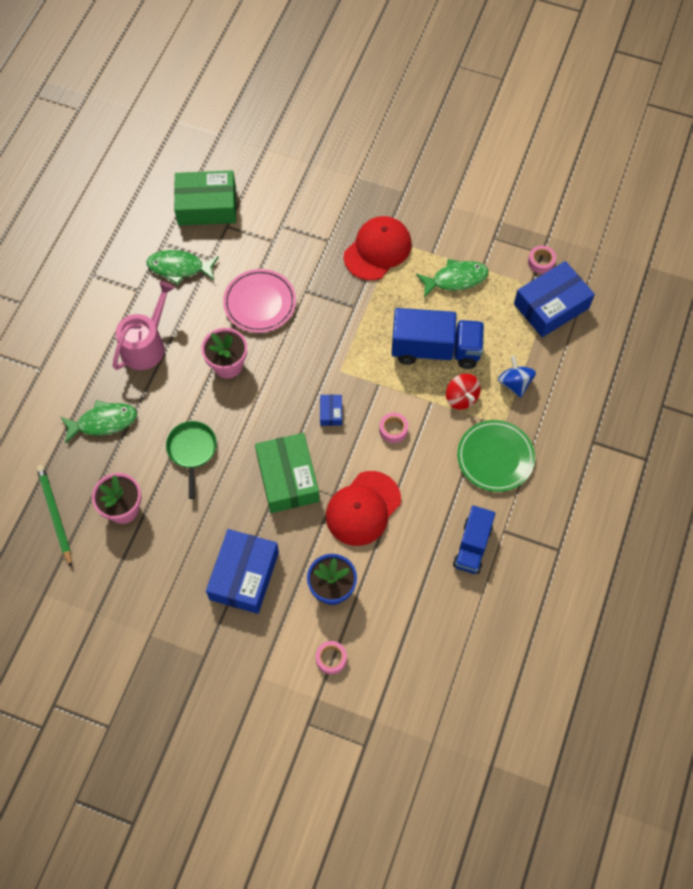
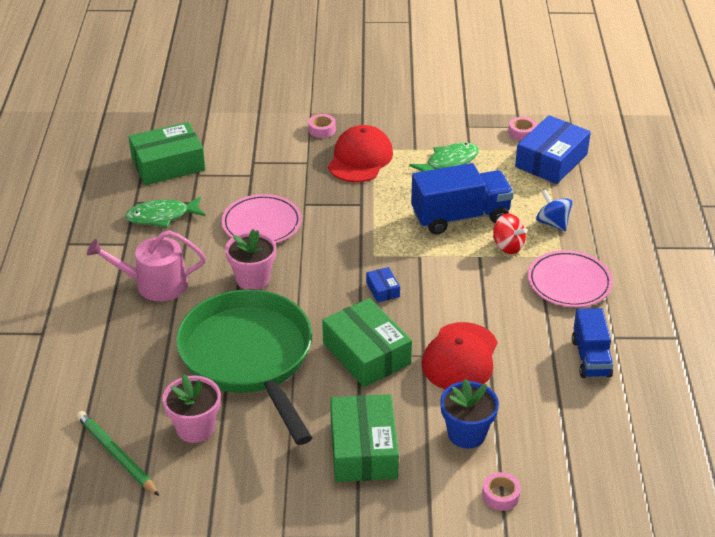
camera: 20 degrees left, 25 degrees down
green fish [61,400,137,444] -> none
pink watering can [113,281,175,370] -> pink watering can turned 105 degrees counterclockwise [87,230,206,301]
green pan [166,421,217,499] -> green pan [176,290,312,445], size x2.30
blue box [206,529,279,614] -> green box [330,394,399,482]
pink tape [379,413,408,443] -> pink tape moved to [308,114,336,138]
green plate [457,420,535,492] -> pink plate [528,250,613,307]

